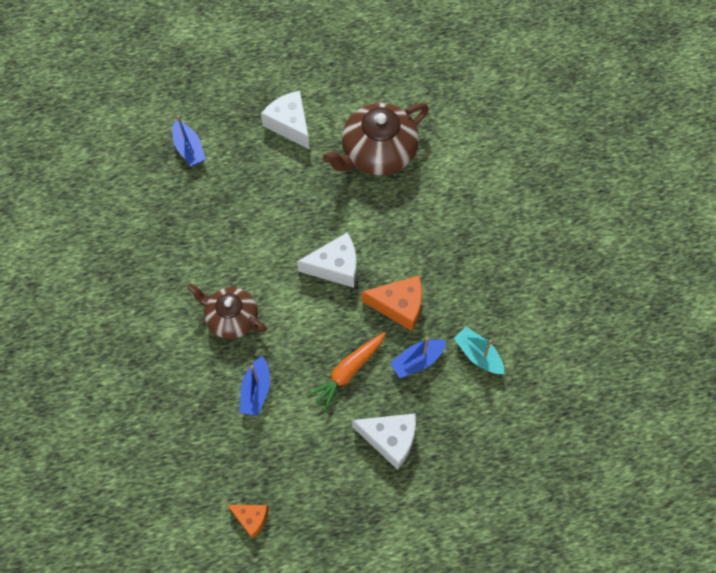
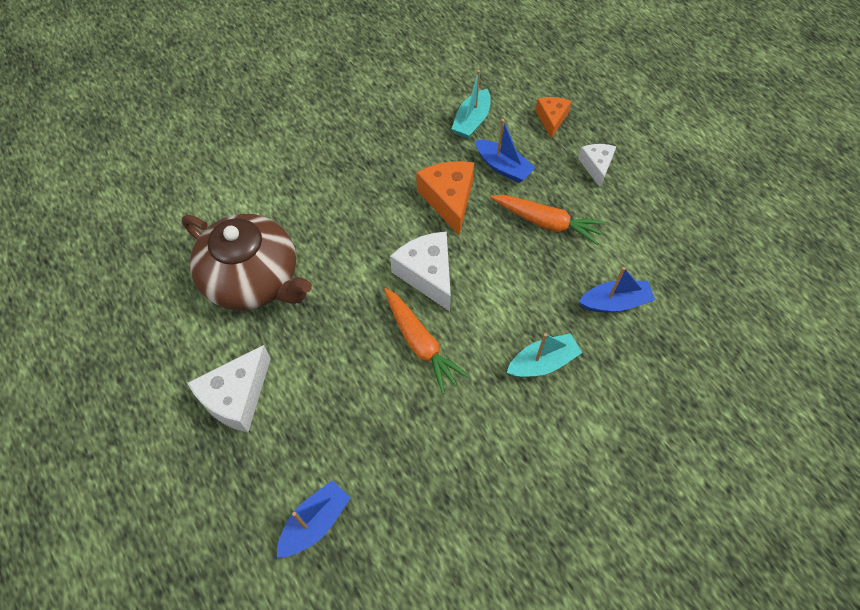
camera: 110 degrees left, 5 degrees down
brown teapot [188,284,267,339] -> turquoise boat [507,333,582,377]
orange cheese [227,505,268,539] -> orange cheese moved to [535,97,571,138]
white cheese [352,413,416,470] -> white cheese [578,144,616,187], size x0.62
none -> orange carrot [384,288,469,394]

